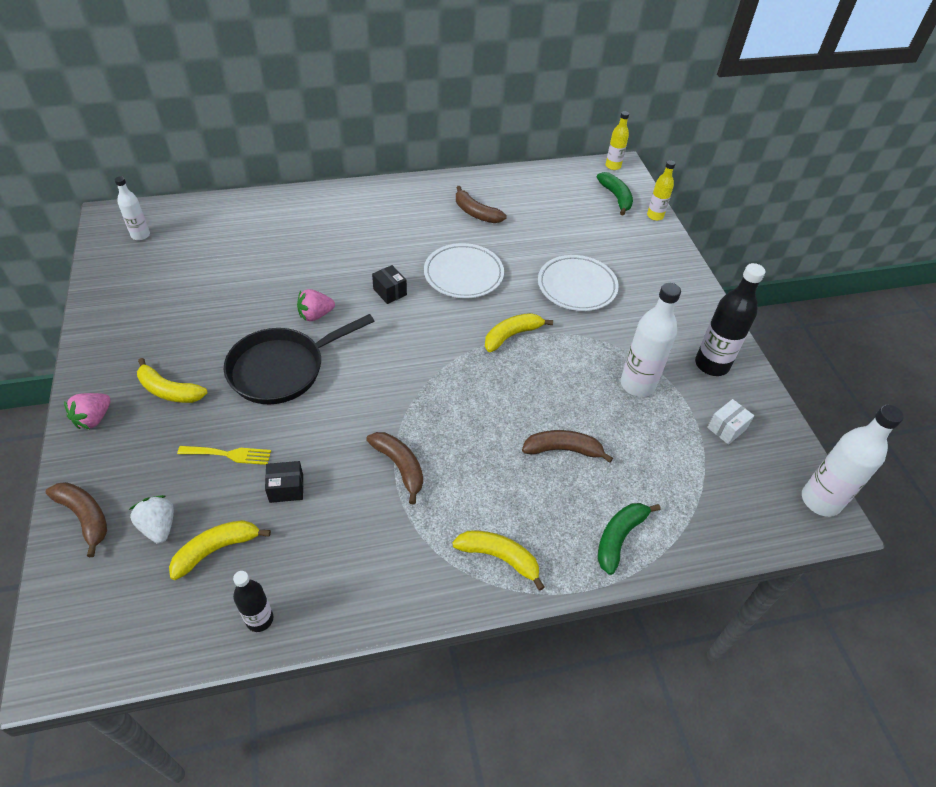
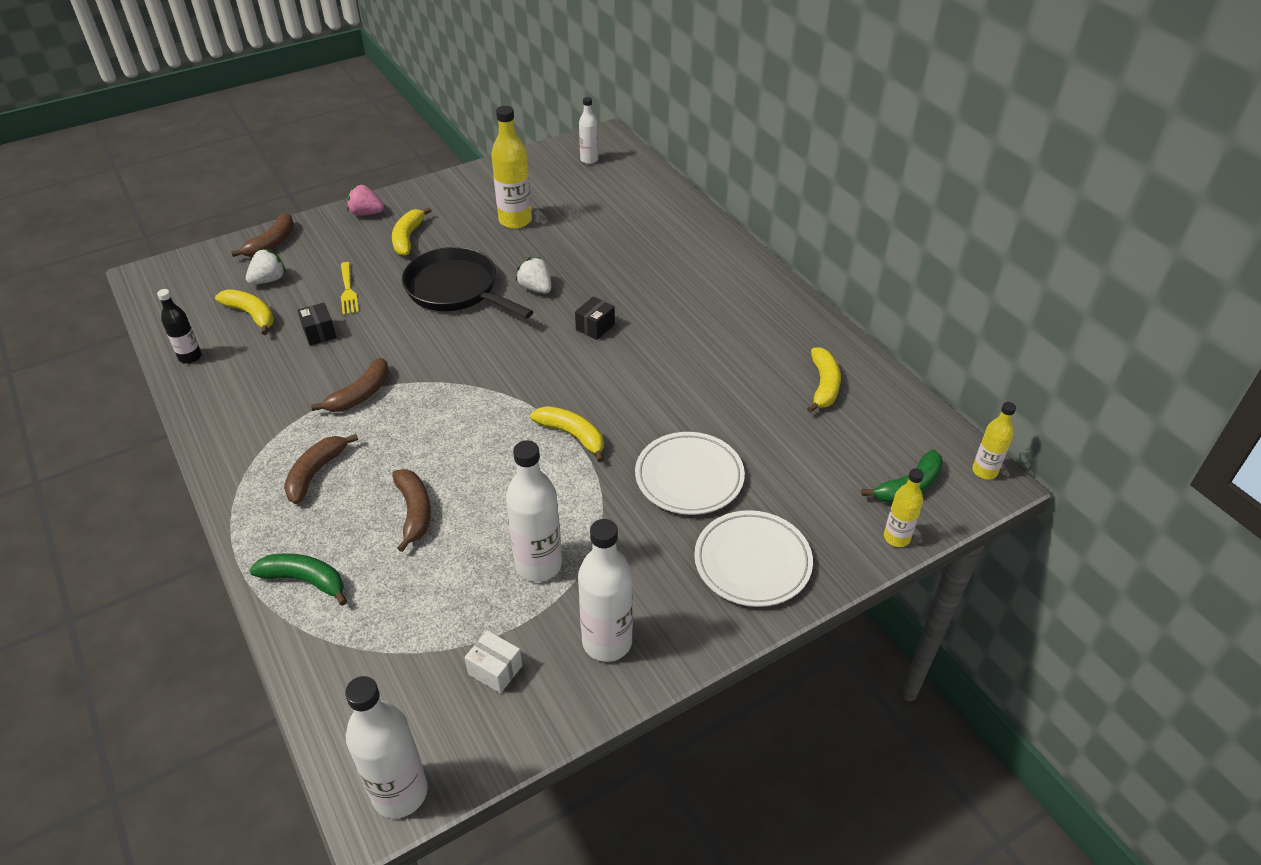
camera: 75 degrees right, 5 degrees down
pink strawberry [297,289,335,321] -> white strawberry [516,257,551,293]
white plate [424,243,504,298] -> white plate moved to [694,510,813,607]
yellow banana [452,531,545,591] -> yellow banana moved to [807,347,841,413]
brown banana [456,186,507,223] -> brown banana moved to [284,434,358,504]
black bottle [695,263,765,376] -> white bottle [578,519,633,662]
none -> yellow bottle [491,106,532,229]

